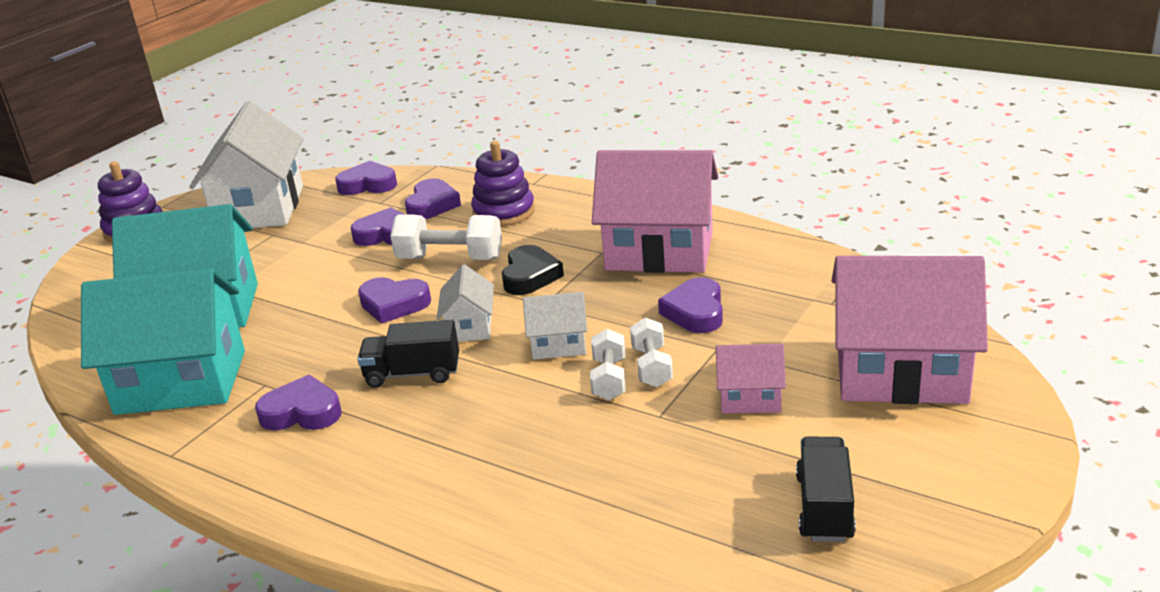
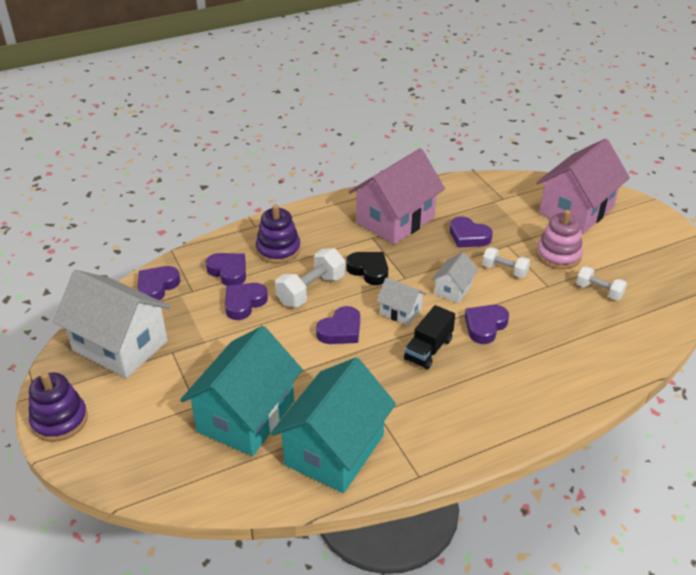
camera: 60 degrees left, 10 degrees up
purple heart [255,375,342,431] -> purple heart moved to [465,305,509,344]
white dumbbell [590,329,625,400] -> white dumbbell moved to [576,266,627,300]
pink house [716,344,786,413] -> pink stacking toy [536,210,583,269]
black truck [796,437,856,542] -> none

